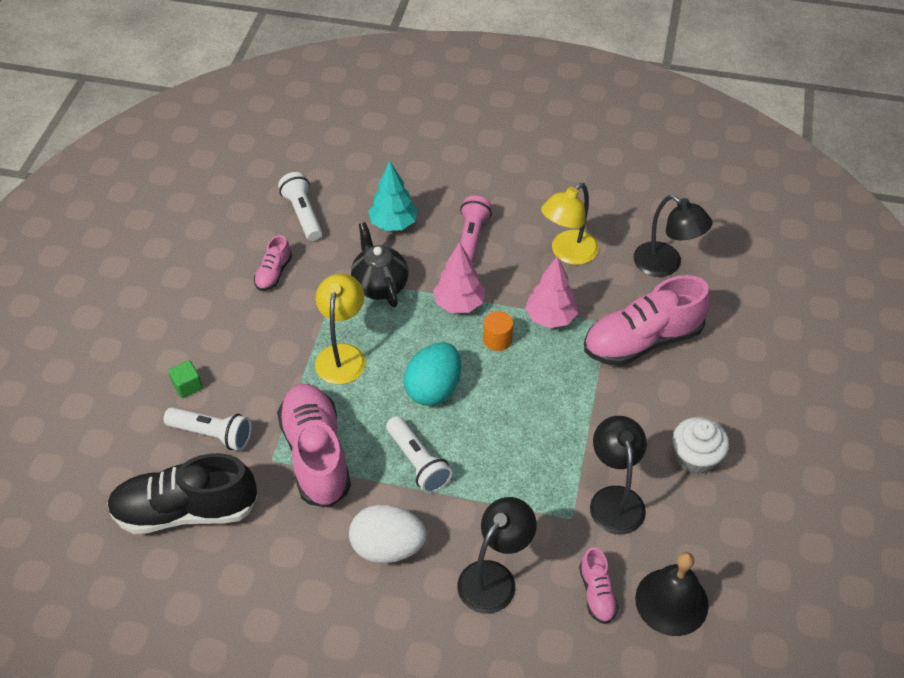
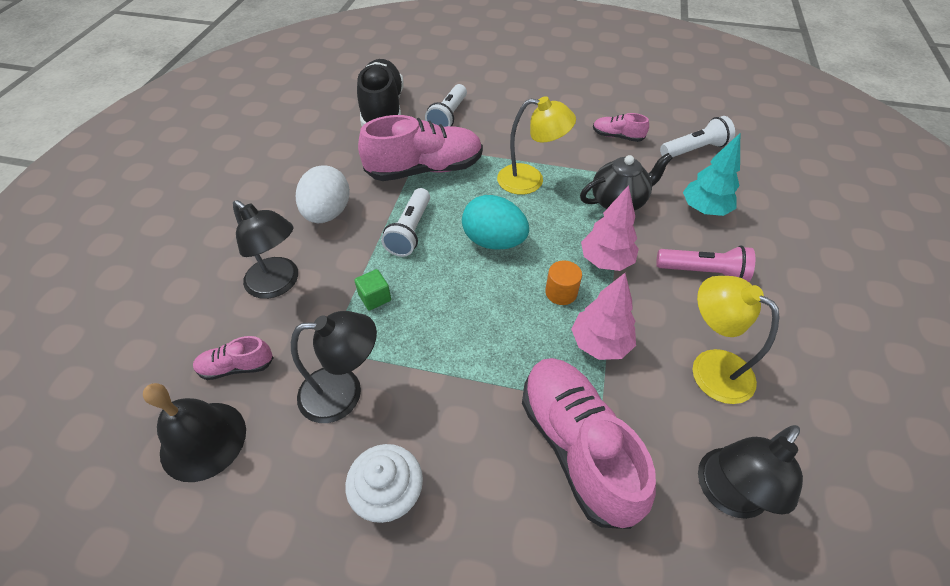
camera: 90 degrees right, 0 degrees up
green cube [168,360,203,398] -> green cube moved to [354,269,391,311]
white flashlight [386,416,452,493] -> white flashlight turned 45 degrees counterclockwise [381,188,430,257]

